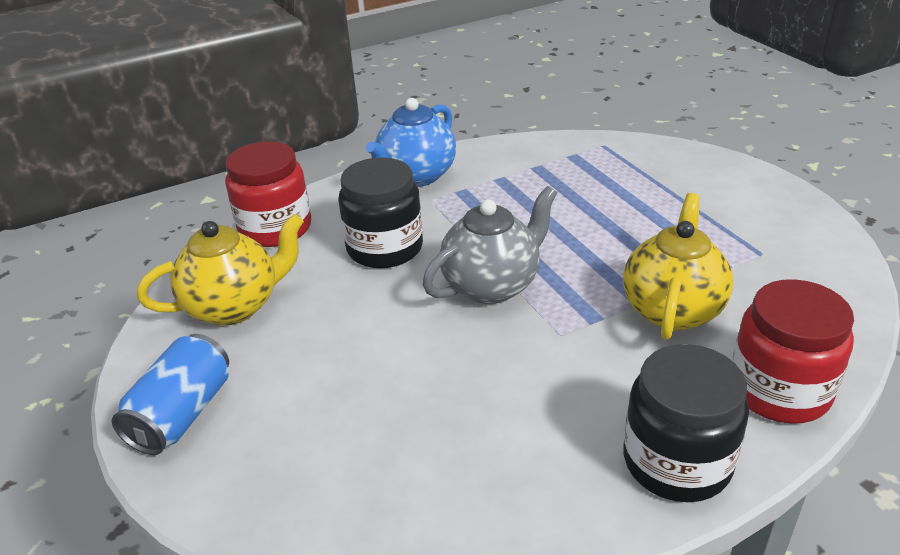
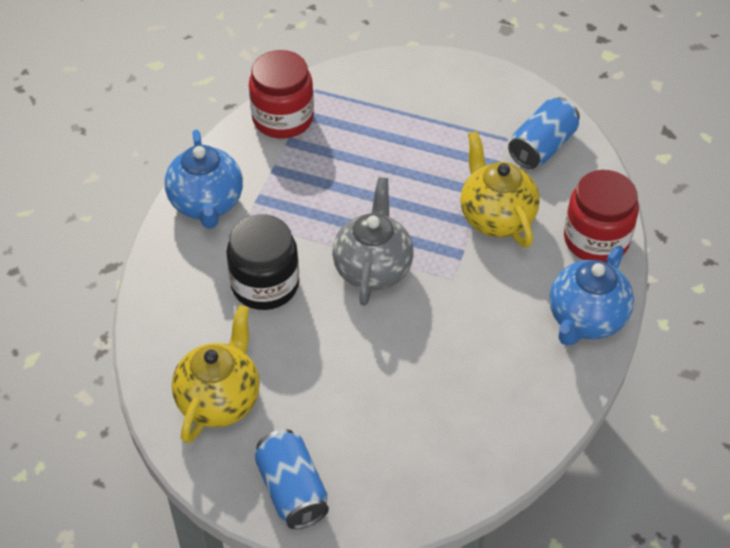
camera: 45 degrees left, 15 degrees up
red jar [225,141,311,247] -> red jar moved to [249,50,314,139]
black jar [623,344,749,502] -> blue teapot [549,246,634,346]
none -> blue can [508,97,580,169]

